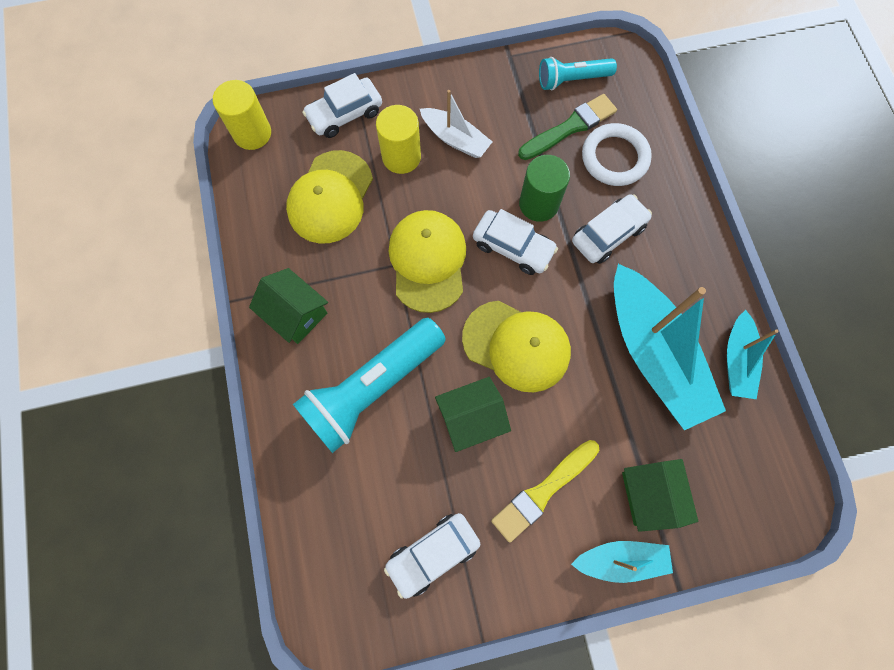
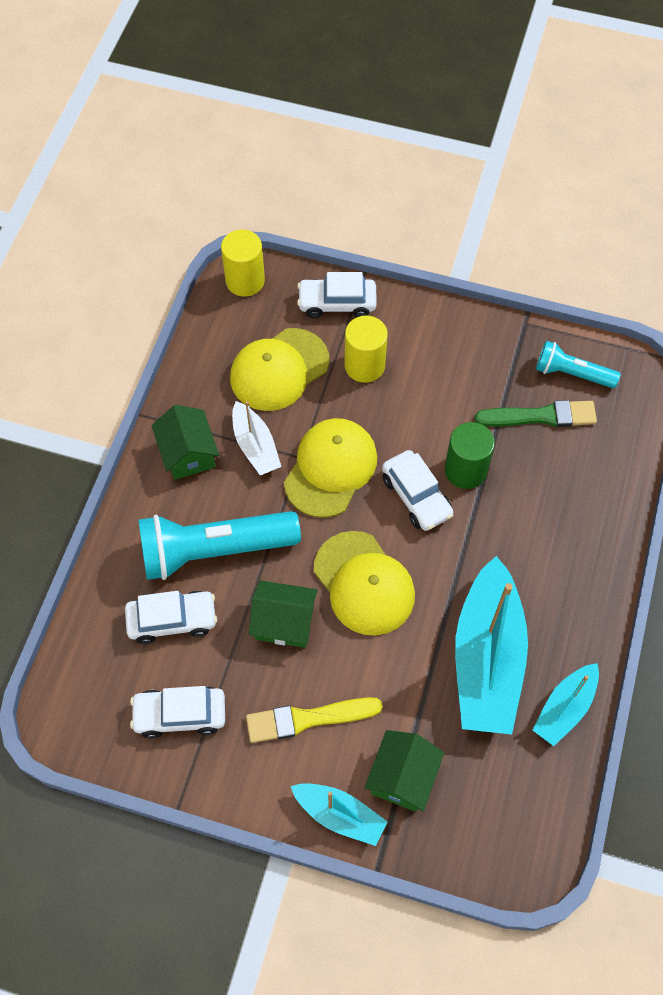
camera: 30 degrees right, 10 degrees down
white boat [420,90,492,158] -> white boat moved to [232,401,281,475]
white car [572,194,652,264] -> white car moved to [125,591,217,644]
white ring [582,123,652,186] -> none

